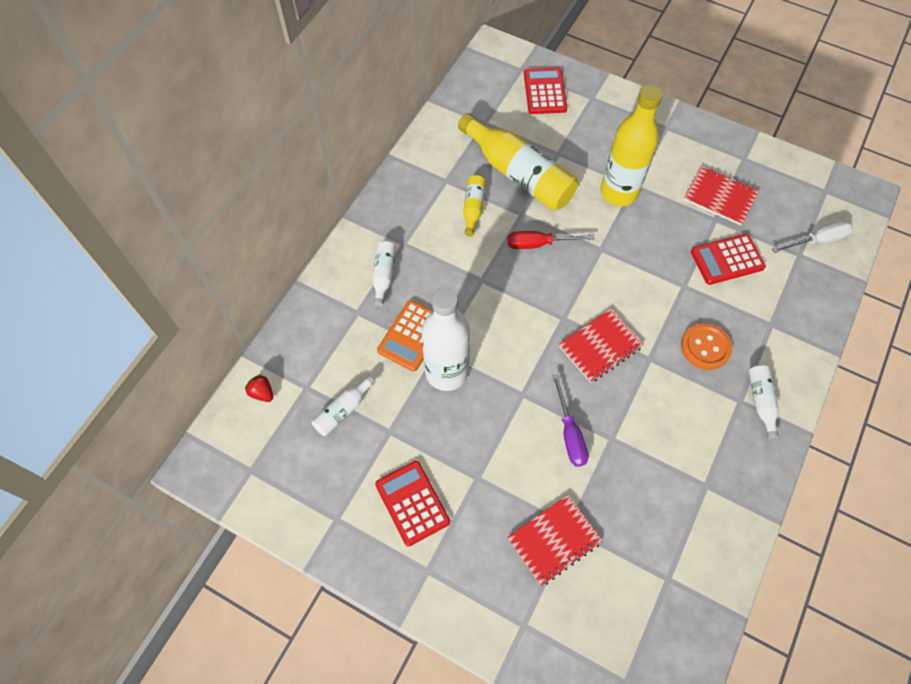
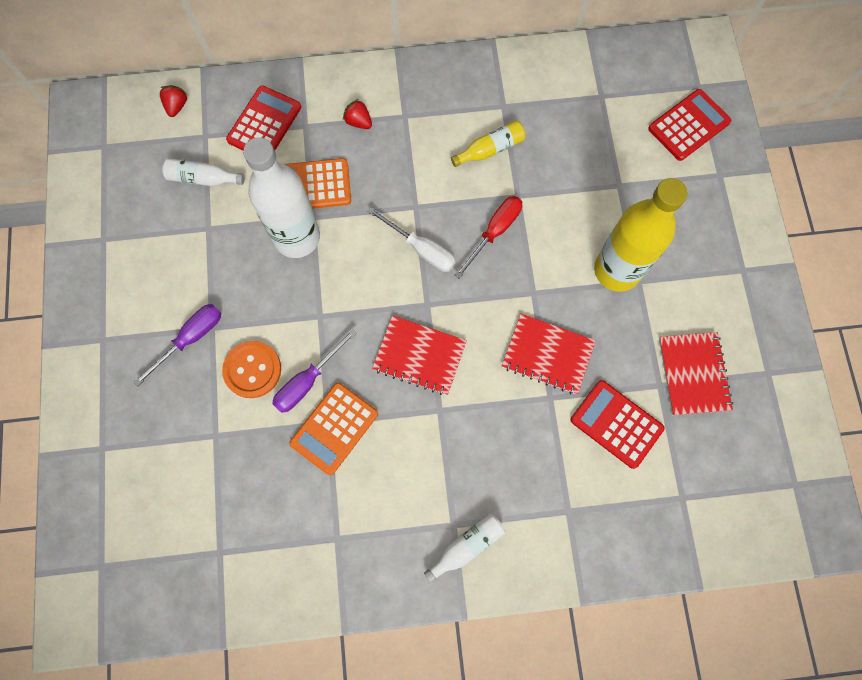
camera: 55 degrees right, 10 degrees up
white bottle [372,241,396,307] -> red strawberry [343,99,372,129]
red calculator [375,461,450,546] -> red calculator moved to [226,86,301,150]
yellow bottle [458,113,578,211] -> none
red notebook [507,495,602,586] -> red notebook moved to [502,314,596,394]
red screwdriver [508,231,595,249] -> red screwdriver turned 75 degrees clockwise [455,196,522,279]
orange button [681,323,732,370] -> orange button moved to [222,341,281,398]
white screwdriver [772,221,853,253] -> white screwdriver moved to [367,207,456,272]
none -> purple screwdriver [133,304,221,387]
none -> orange calculator [289,382,378,475]

